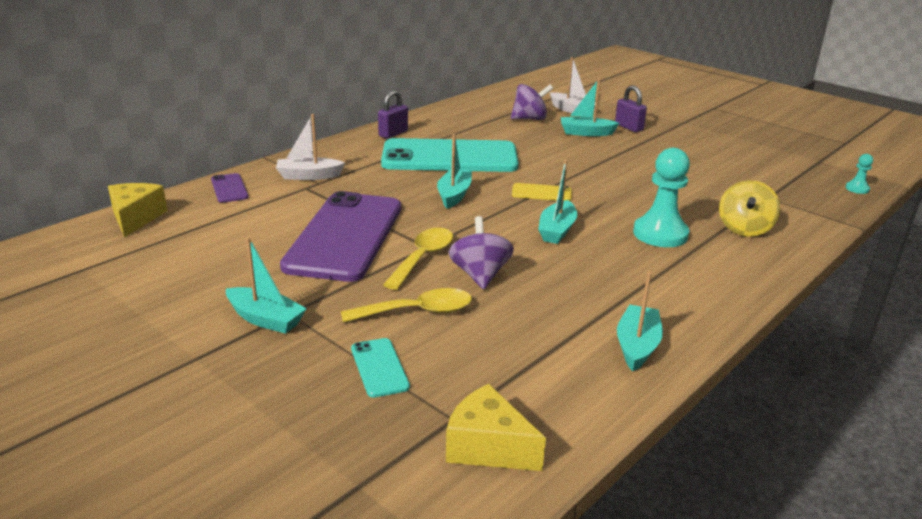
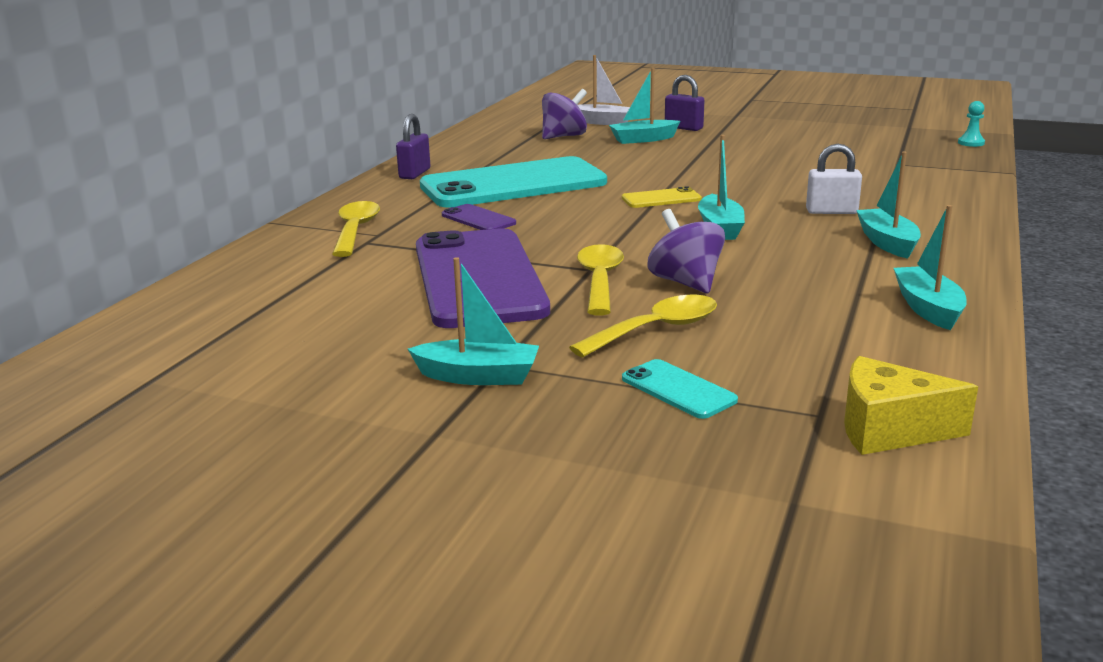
camera: 20 degrees left, 5 degrees down
yellow cheese [108,183,168,237] -> none
purple phone [211,173,249,203] -> purple phone moved to [442,204,516,230]
white boat [276,114,345,180] -> yellow spoon [332,201,380,257]
turquoise boat [437,134,472,209] -> turquoise boat moved to [856,151,921,259]
turquoise pawn [633,148,690,247] -> white padlock [806,144,862,214]
yellow spinning top [719,180,780,237] -> none

